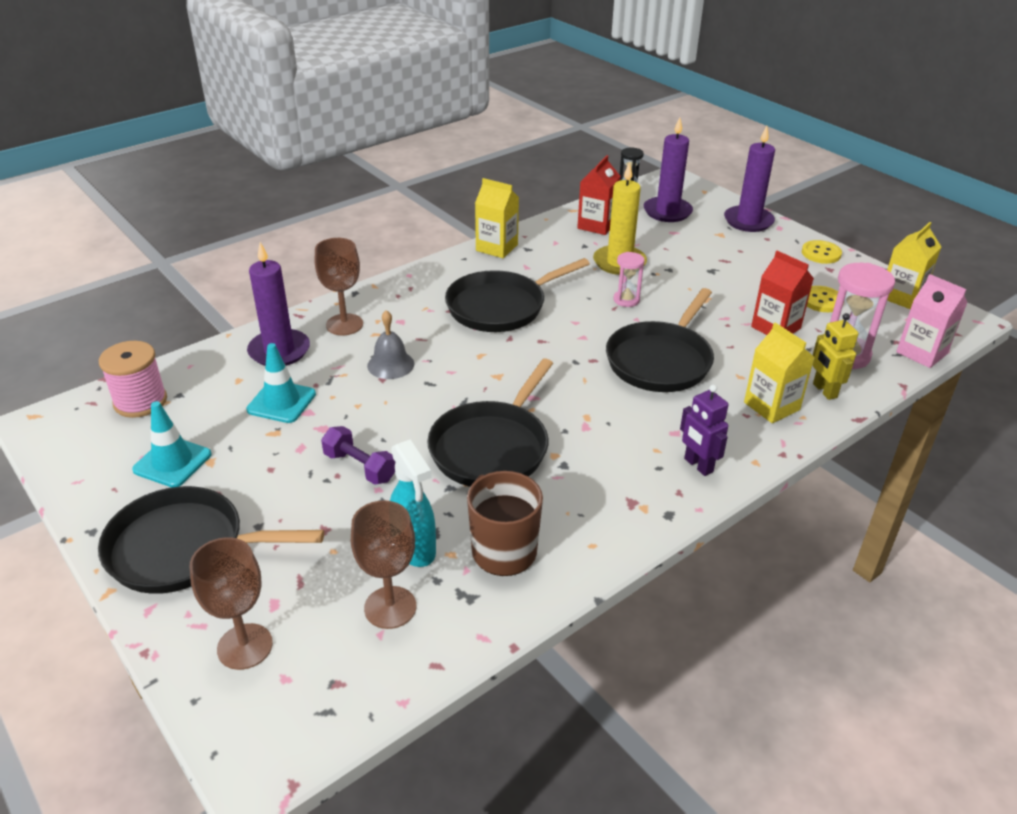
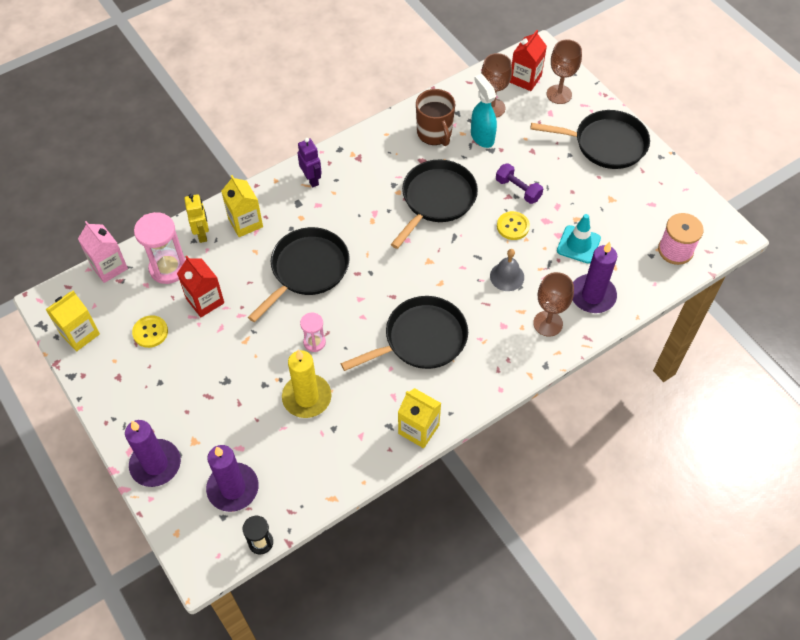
camera: 175 degrees left, 20 degrees up
turquoise traffic cone [132,401,212,487] -> none
red carton [577,155,620,235] -> red carton moved to [510,30,547,91]
yellow button [802,240,842,264] -> yellow button moved to [497,211,530,240]

